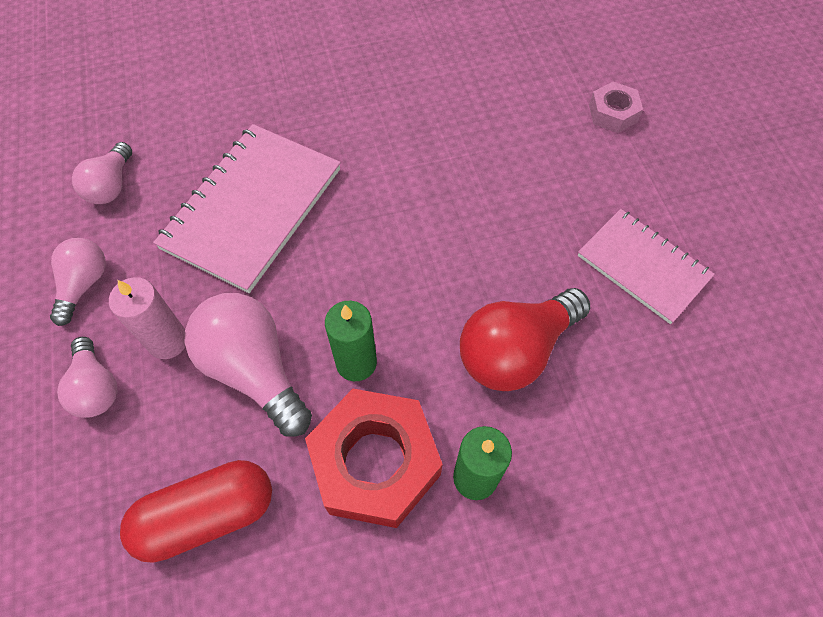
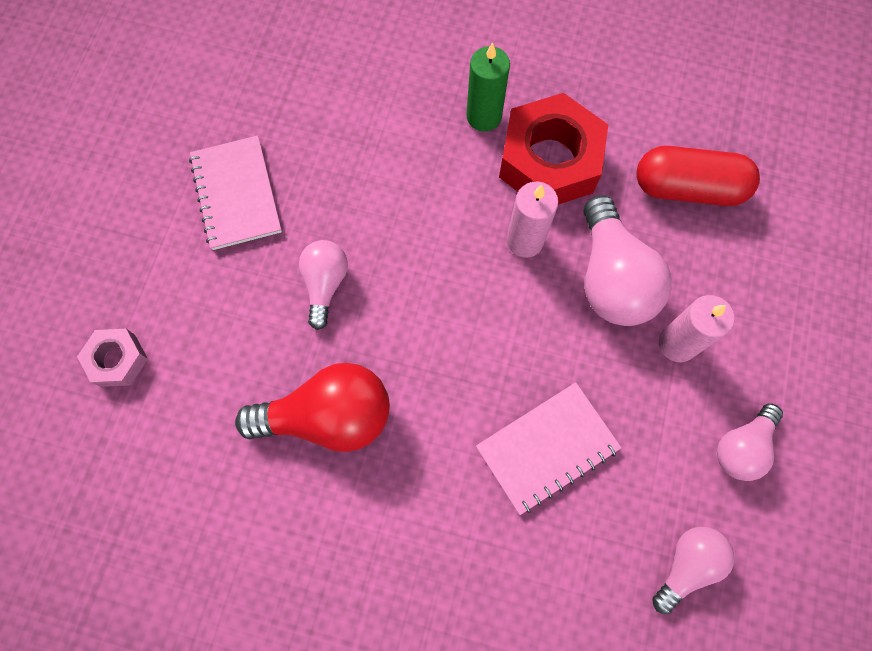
camera: 150 degrees left, 10 degrees up
pink light bulb [57,337,117,418] -> pink light bulb moved to [299,240,348,330]
pink notebook [153,124,341,293] -> pink notebook [476,382,621,515], size x0.64
green candle [325,301,377,381] -> pink candle [507,182,558,258]
red light bulb [460,288,590,391] -> red light bulb moved to [235,363,390,452]

